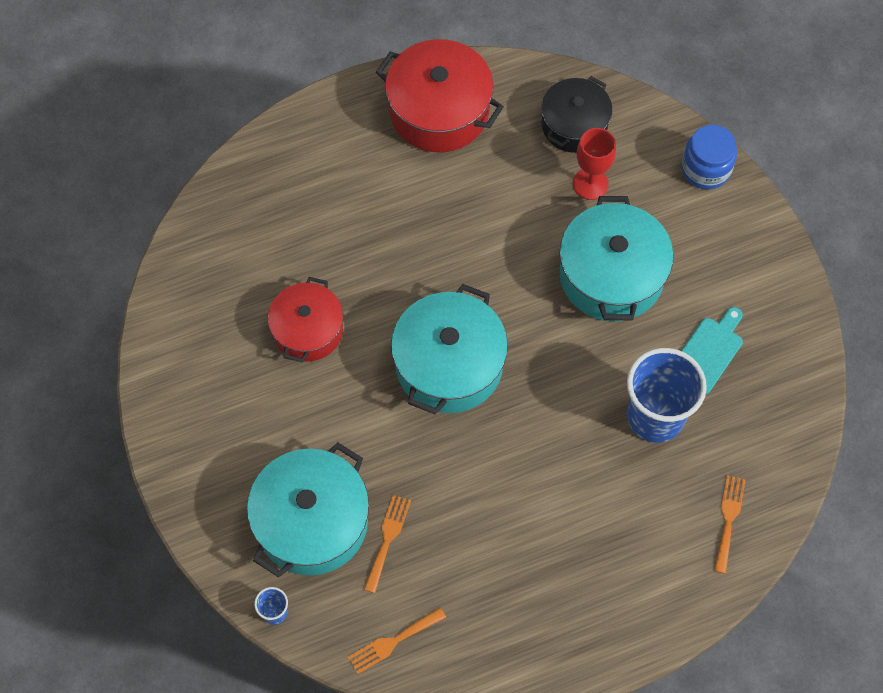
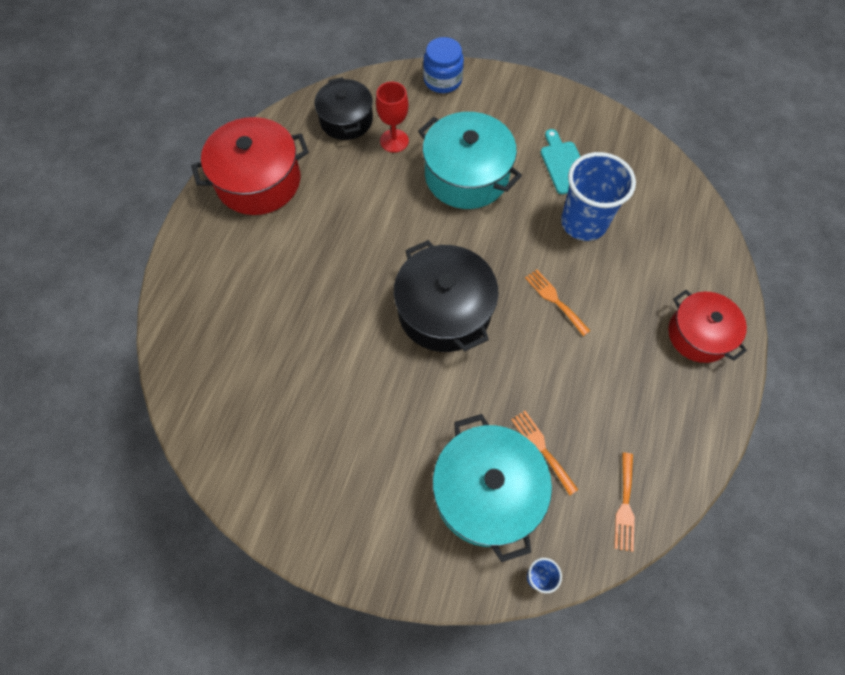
camera: 50 degrees left, 0 degrees up
red pot [268,277,343,362] -> red pot moved to [668,290,747,363]
turquoise pot [391,284,508,415] -> black pot [394,240,499,352]
orange fork [714,475,746,574] -> orange fork moved to [525,269,590,336]

